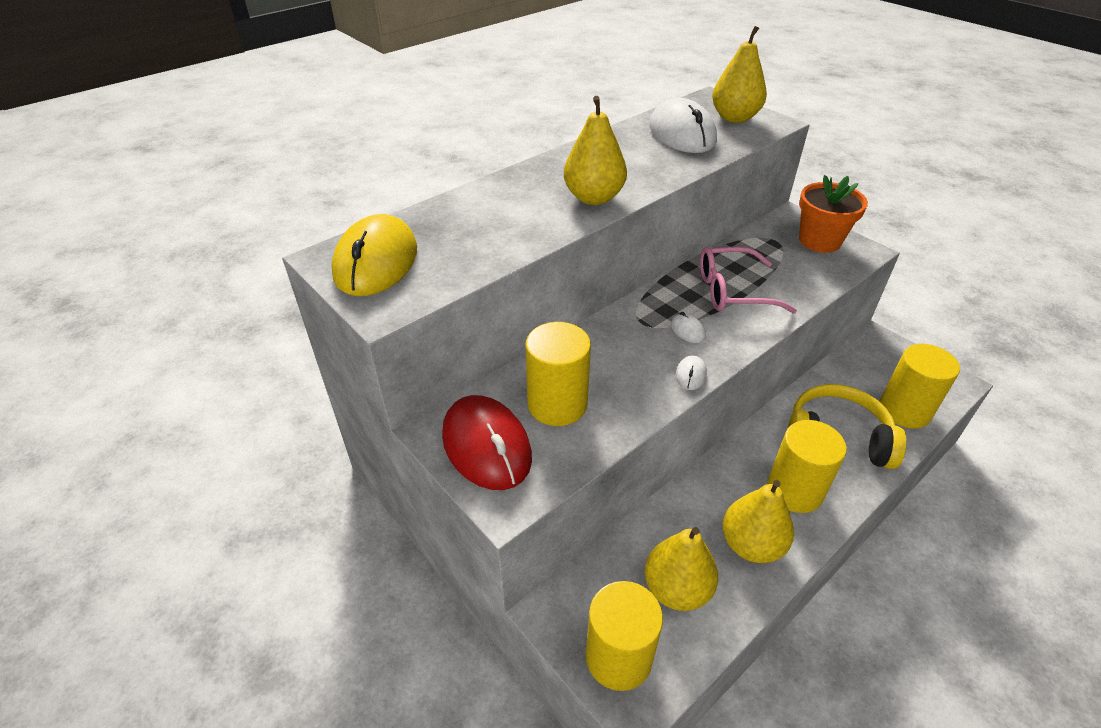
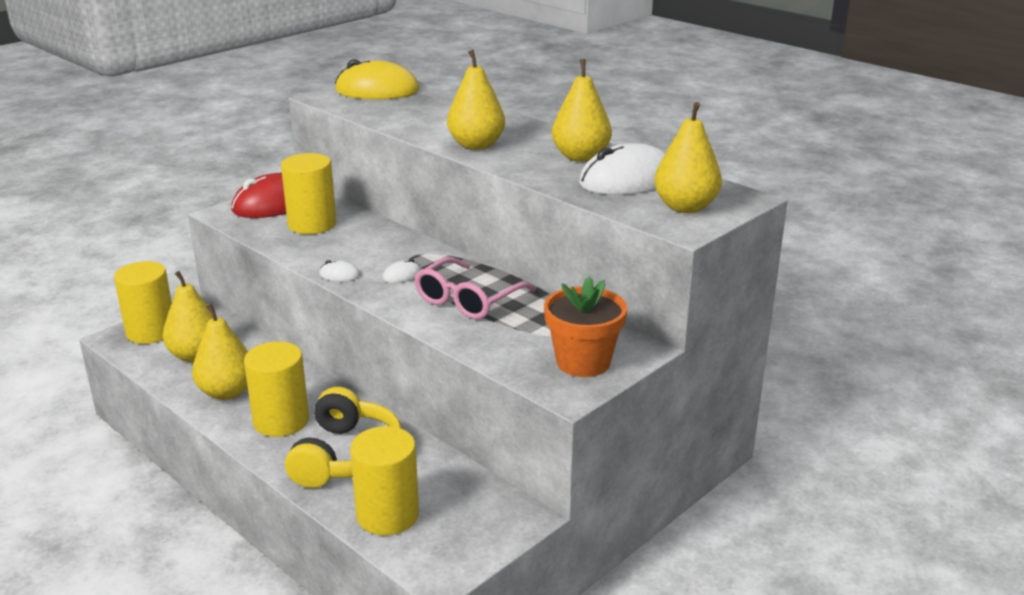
camera: 85 degrees right, 15 degrees down
pink glasses [700,247,797,314] -> pink glasses turned 135 degrees counterclockwise [414,257,536,319]
none -> yellow pear [552,59,612,162]

